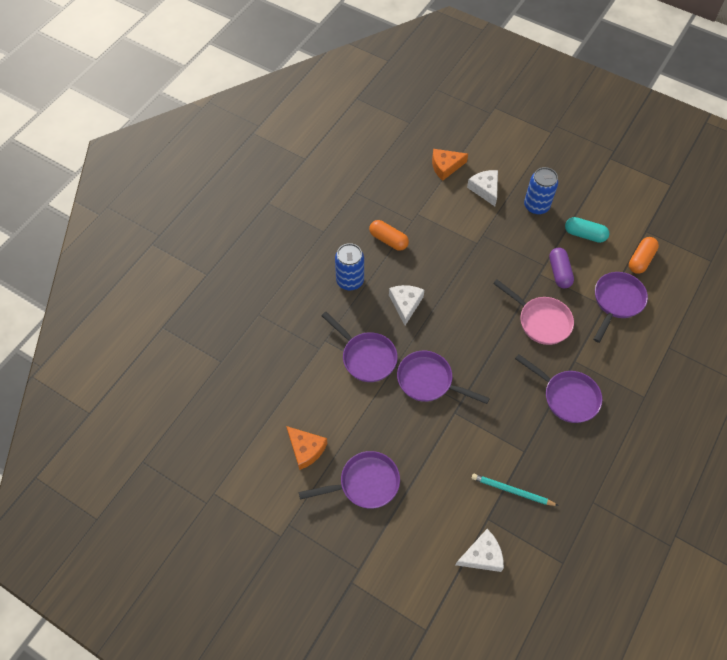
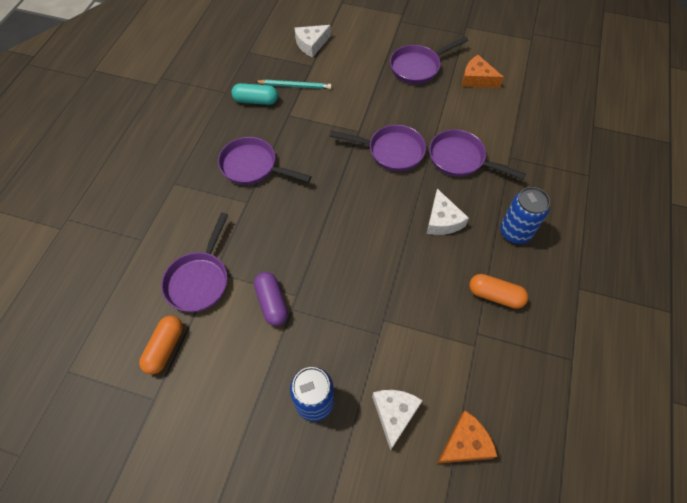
camera: 165 degrees right, 0 degrees up
white cheese [467,170,498,206] -> white cheese turned 135 degrees counterclockwise [372,390,423,451]
pink pan [493,279,574,345] -> none
turquoise capsule [565,217,609,243] -> turquoise capsule moved to [232,83,278,105]

